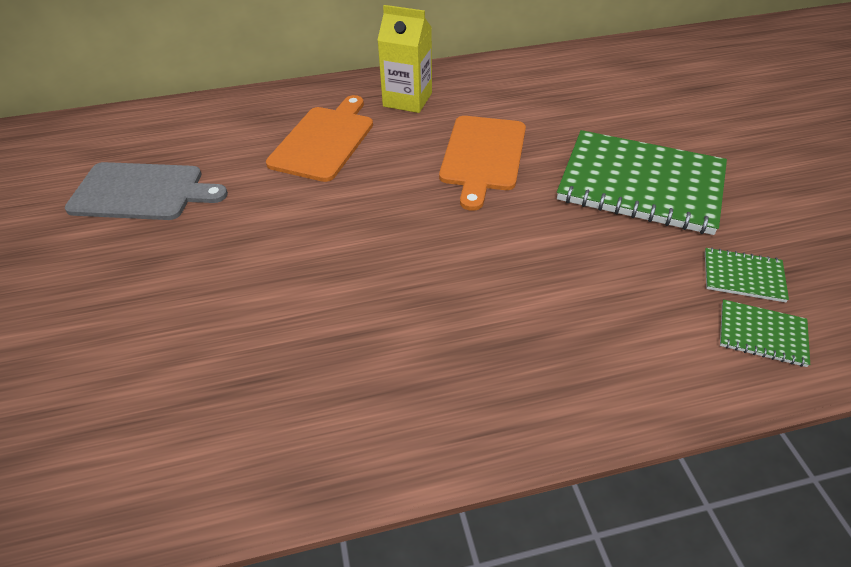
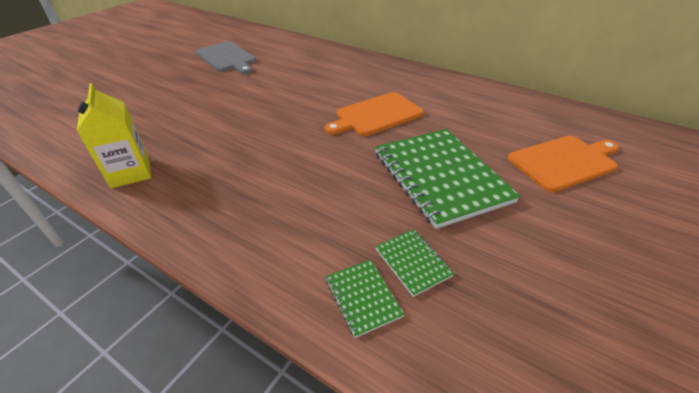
camera: 45 degrees right, 5 degrees down
orange cutting board [266,95,373,182] -> orange cutting board moved to [508,135,619,192]
yellow carton [378,5,432,113] -> yellow carton moved to [77,83,151,188]

